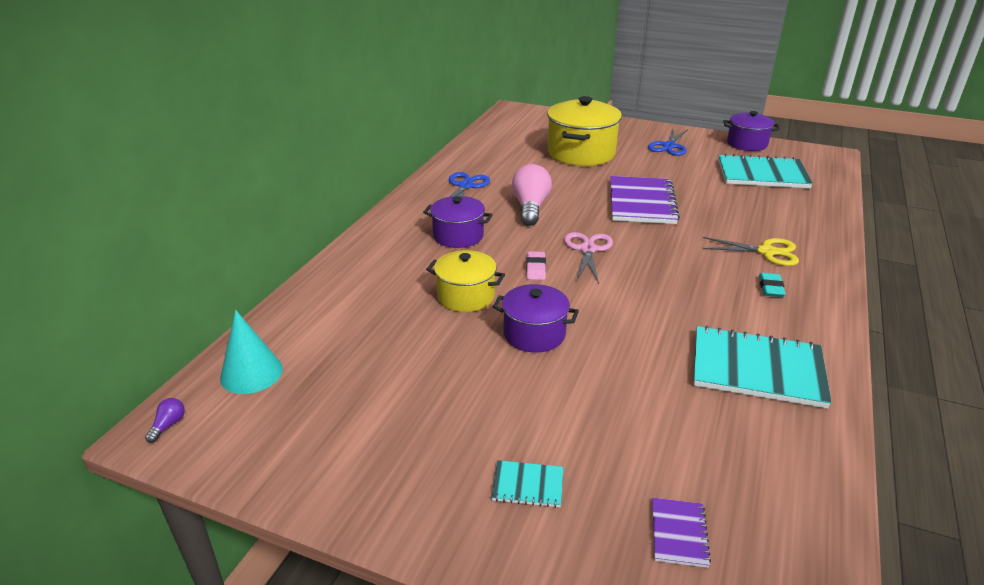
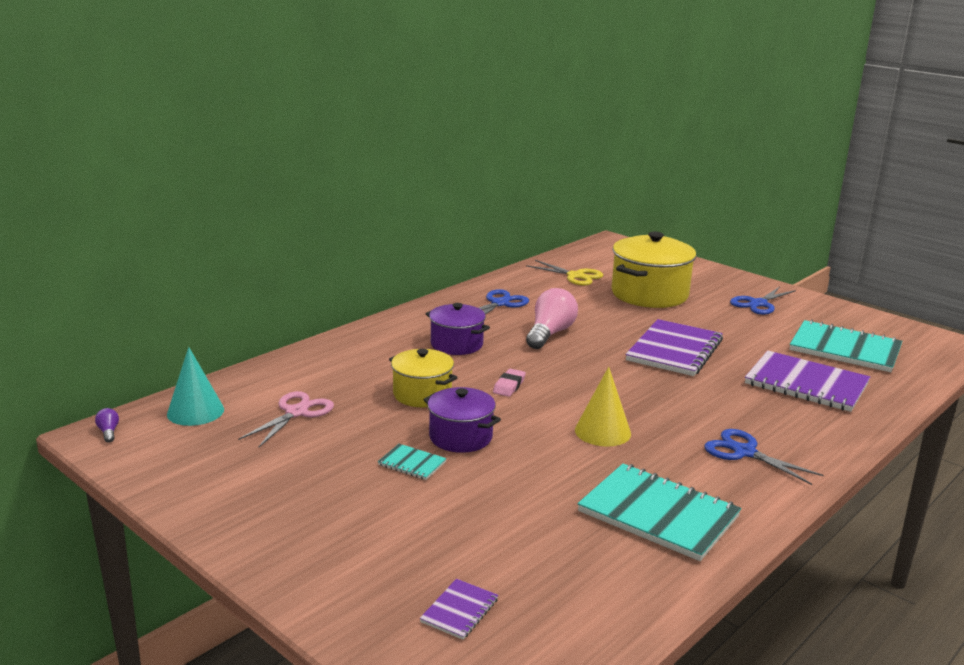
camera: 20 degrees right, 10 degrees down
purple light bulb [145,398,185,443] -> purple light bulb turned 60 degrees counterclockwise [95,408,119,443]
turquoise notebook [491,460,563,508] -> turquoise notebook moved to [378,444,447,480]
pink scissors [564,232,613,284] -> pink scissors moved to [238,391,334,447]
yellow scissors [702,237,799,266] -> yellow scissors moved to [526,260,603,286]
purple pot [724,111,780,151] -> none
turquoise eraser [759,273,786,297] -> blue scissors [705,429,824,485]
none -> yellow cone [575,367,631,447]
none -> purple notebook [745,351,870,412]

